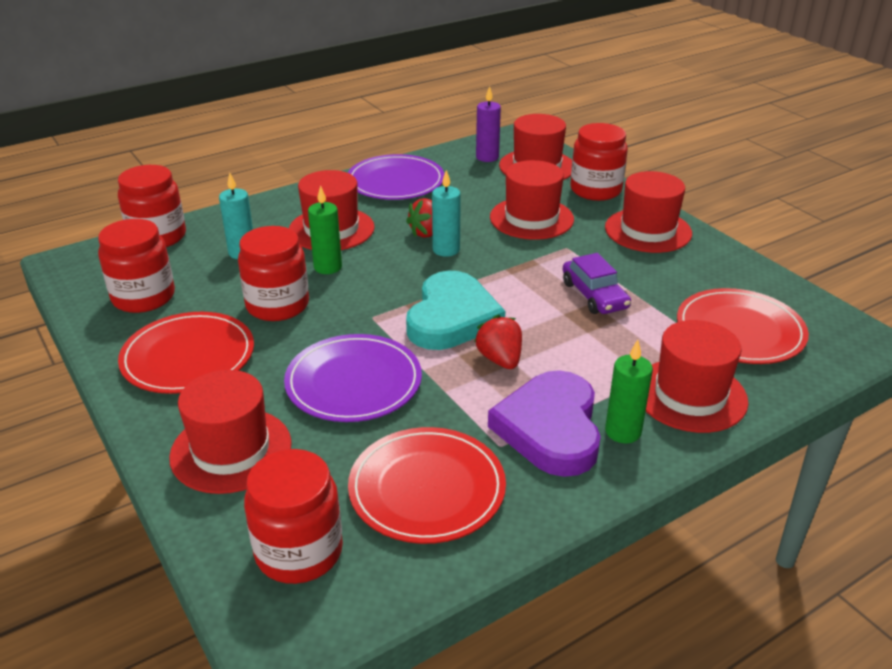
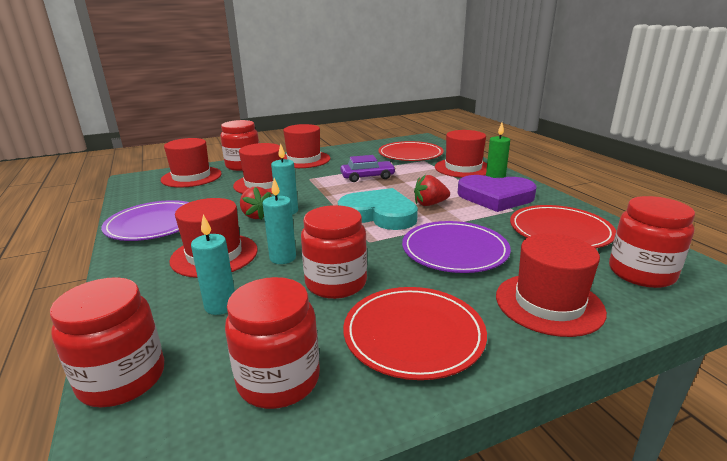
camera: 80 degrees left, 10 degrees down
green candle [308,185,342,274] -> turquoise candle [263,178,296,264]
purple candle [476,86,501,162] -> none

